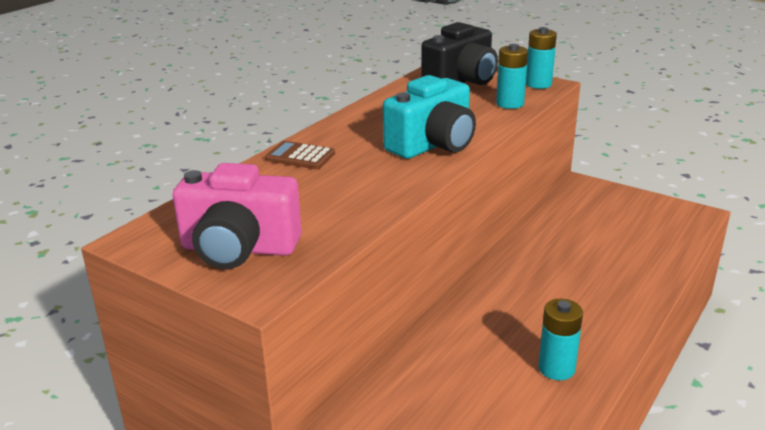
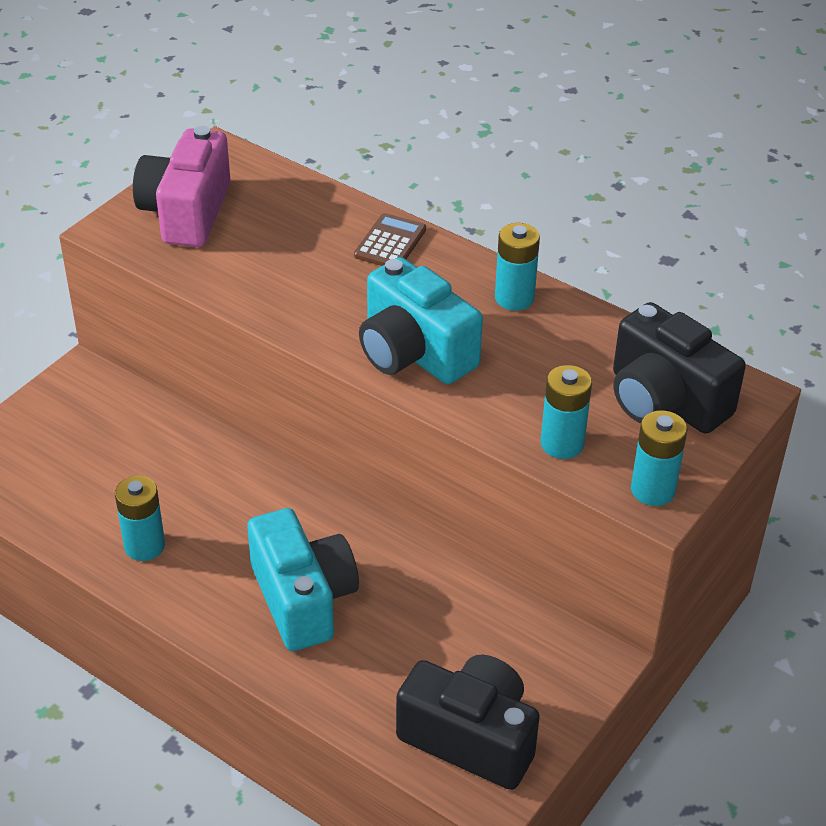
camera: 90 degrees right, 15 degrees up
none -> turquoise camera [247,508,359,651]
none -> black camera [396,655,540,790]
none -> turquoise battery [495,223,540,311]

